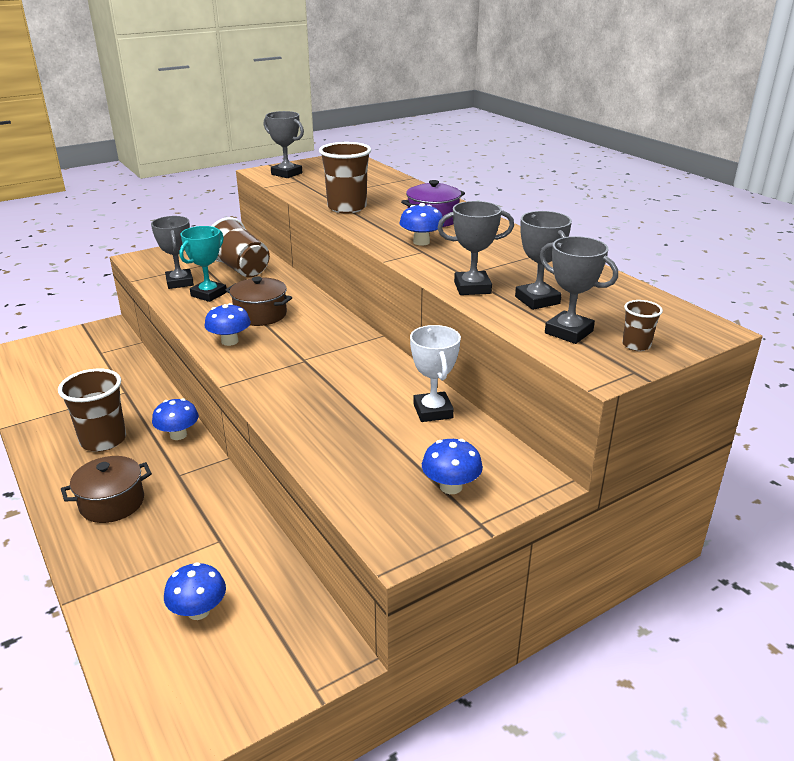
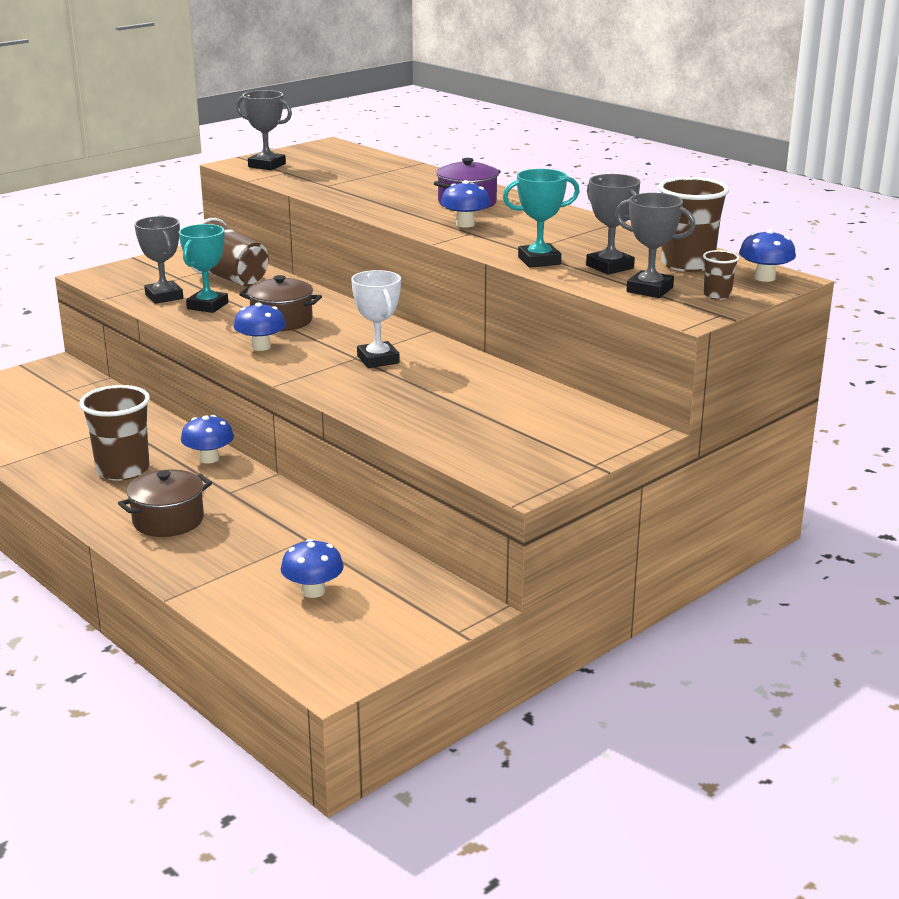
camera: 10 degrees left, 5 degrees down
brown cup [319,142,371,213] -> brown cup moved to [658,177,729,272]
white trophy [410,325,461,422] -> white trophy moved to [351,270,401,368]
blue mushroom [422,439,483,494] -> blue mushroom moved to [739,229,796,282]
grey trophy [438,201,514,295] -> turquoise trophy [503,169,580,268]

